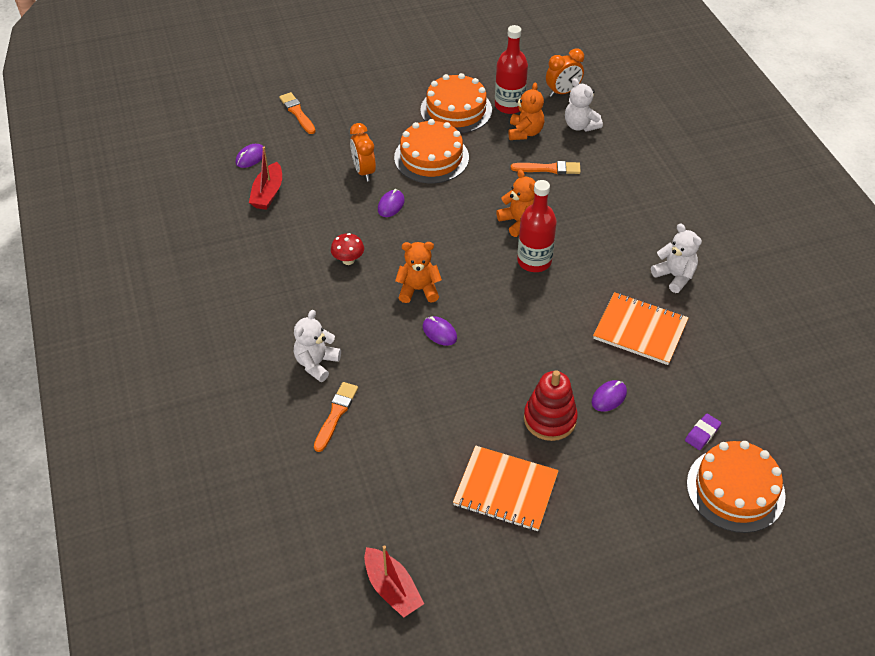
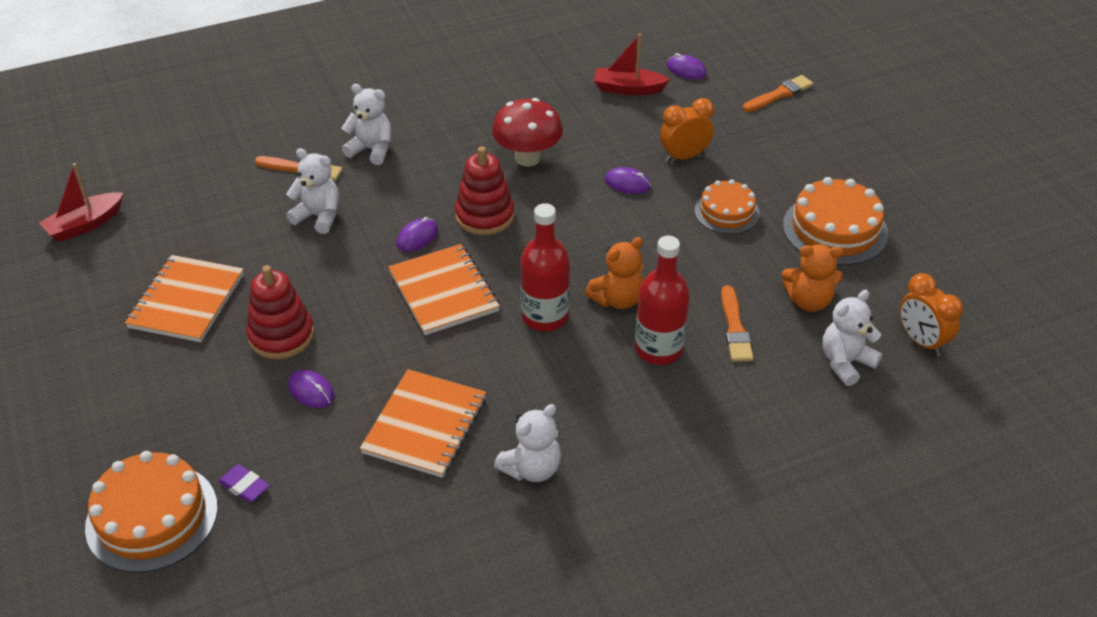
camera: 85 degrees right, 5 degrees down
red mushroom [331,233,364,265] -> red mushroom [492,98,563,166], size x1.75
orange cake [394,119,469,183] -> orange cake [695,180,760,234], size x0.63
orange teddy bear [395,242,442,303] -> red stacking toy [455,147,514,235]
red bottle [495,25,528,114] -> red bottle moved to [635,236,690,365]
none -> white teddy bear [286,148,339,234]
none -> orange notebook [389,244,500,335]

